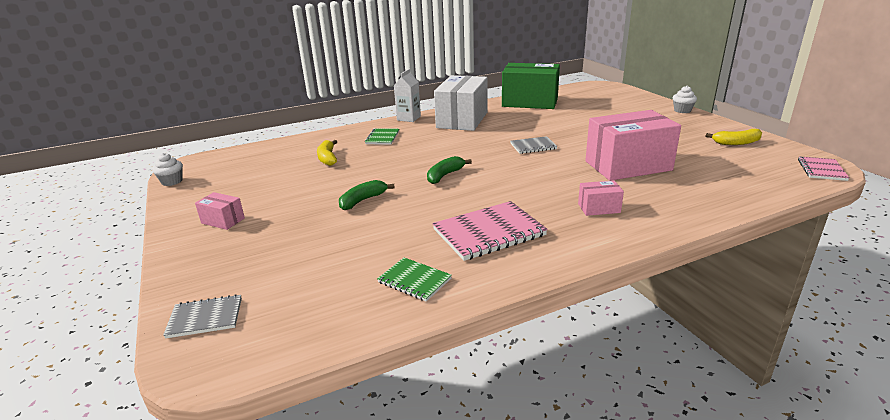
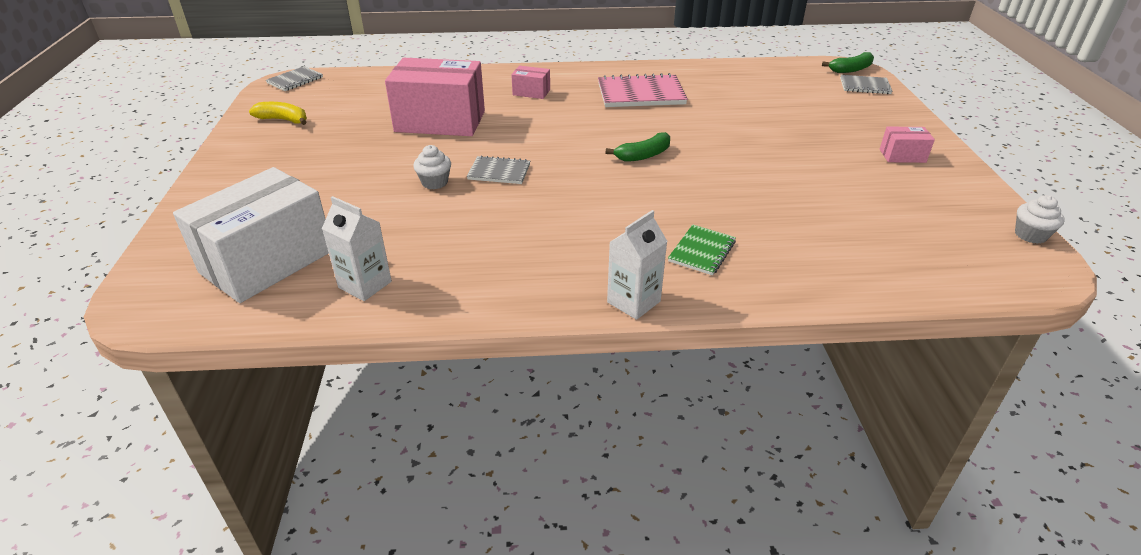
camera: 160 degrees left, 10 degrees up
pink box [195,192,245,230] -> pink box turned 45 degrees counterclockwise [880,127,935,163]
yellow banana [317,140,337,166] -> none
green banana [339,180,395,210] -> green banana moved to [822,52,874,73]
green notebook [377,257,452,302] -> none
white box [434,75,488,131] -> white box moved to [173,167,329,303]
green box [502,63,560,109] -> white carton [322,196,392,301]
white cupcake [673,86,697,113] -> white cupcake moved to [413,145,451,189]
pink notebook [798,156,849,181] -> grey notebook [266,66,323,91]

